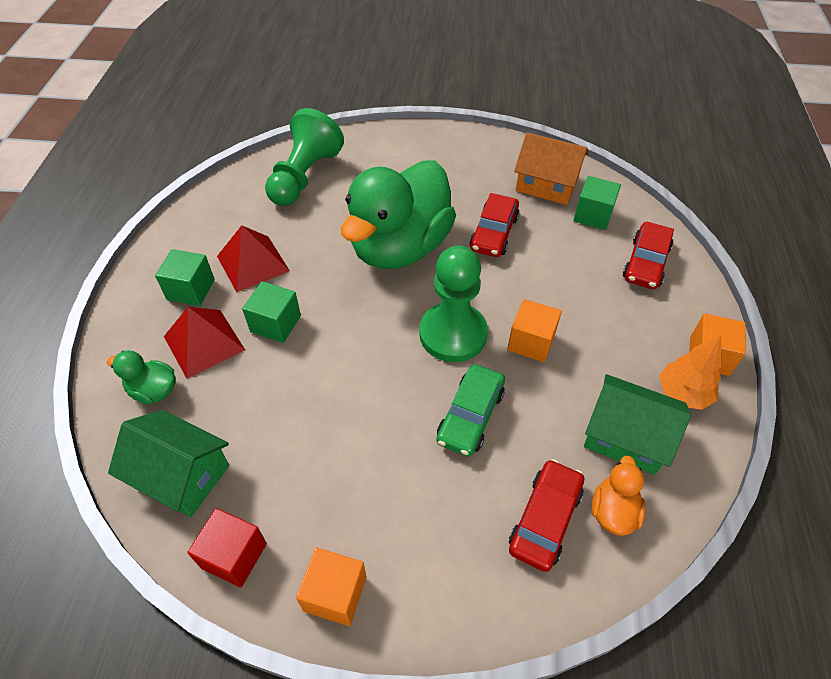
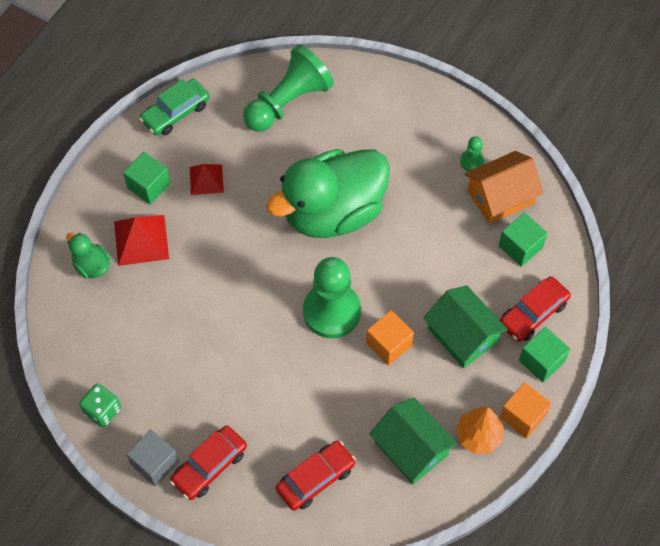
camera: 25 degrees right, 10 degrees up
green house [108,410,229,517] -> green house moved to [423,286,508,368]
red cube [187,508,267,588] -> green dice [79,383,121,428]
red pyramid [217,225,290,292] -> red pyramid [190,164,224,195], size x0.66
green cube [242,281,301,343] -> green cube moved to [519,327,570,382]
orange cube [296,548,367,626] -> grey cube [126,429,179,486]
green car [436,364,505,457] -> green car moved to [139,79,210,135]
red car [470,193,519,257] -> red car moved to [170,425,247,500]
orange house [514,132,589,205] -> orange house turned 75 degrees counterclockwise [465,151,544,224]
orange duck [591,456,646,536] -> none
none -> green pawn [460,136,484,171]

